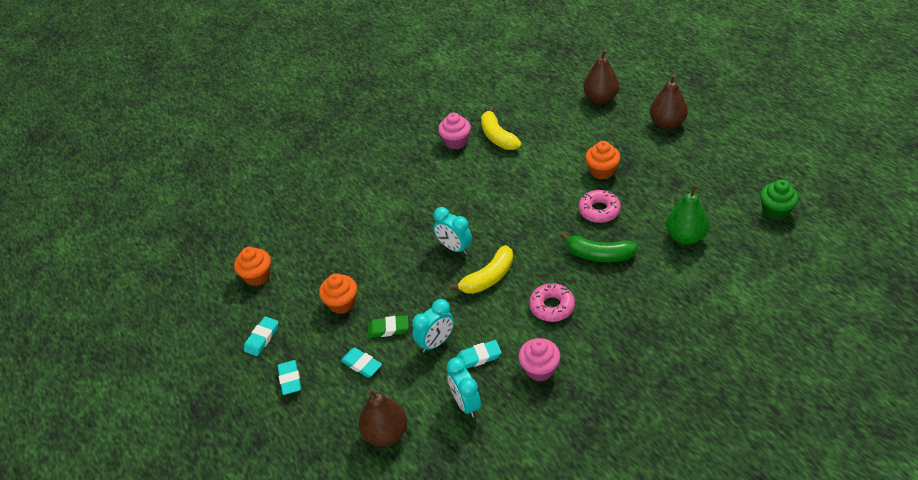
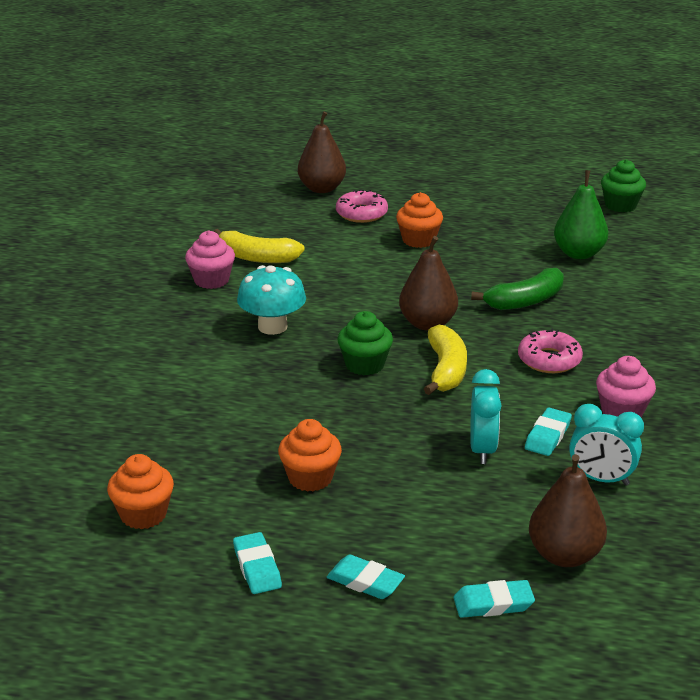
camera: 50 degrees left, 15 degrees down
turquoise eraser [341,348,382,378] -> turquoise eraser moved to [454,580,535,618]
green eraser [368,315,409,338] -> none
turquoise clock [433,207,472,255] -> green cupcake [337,311,393,375]
pink donut [578,190,621,223] -> pink donut moved to [336,190,388,223]
brown pear [650,75,688,129] -> brown pear moved to [399,236,458,331]
none -> turquoise mushroom [237,265,306,335]

